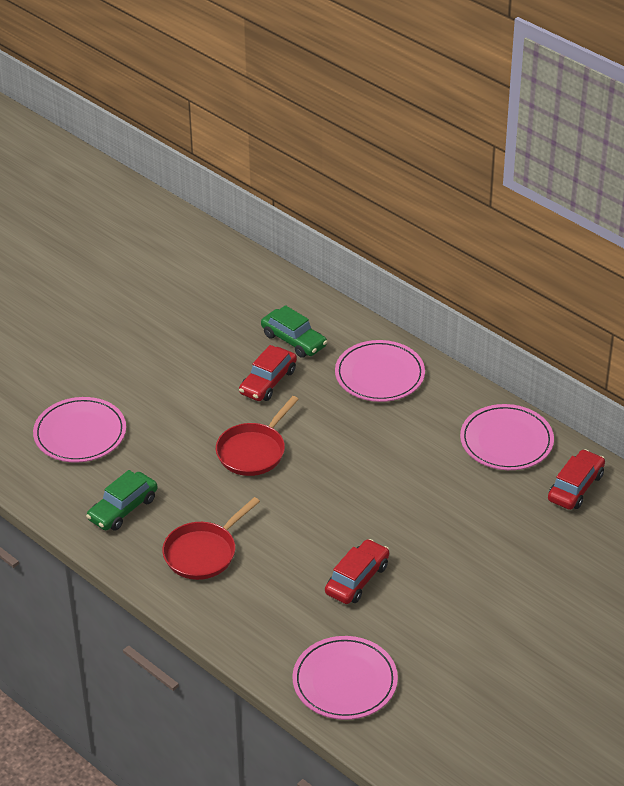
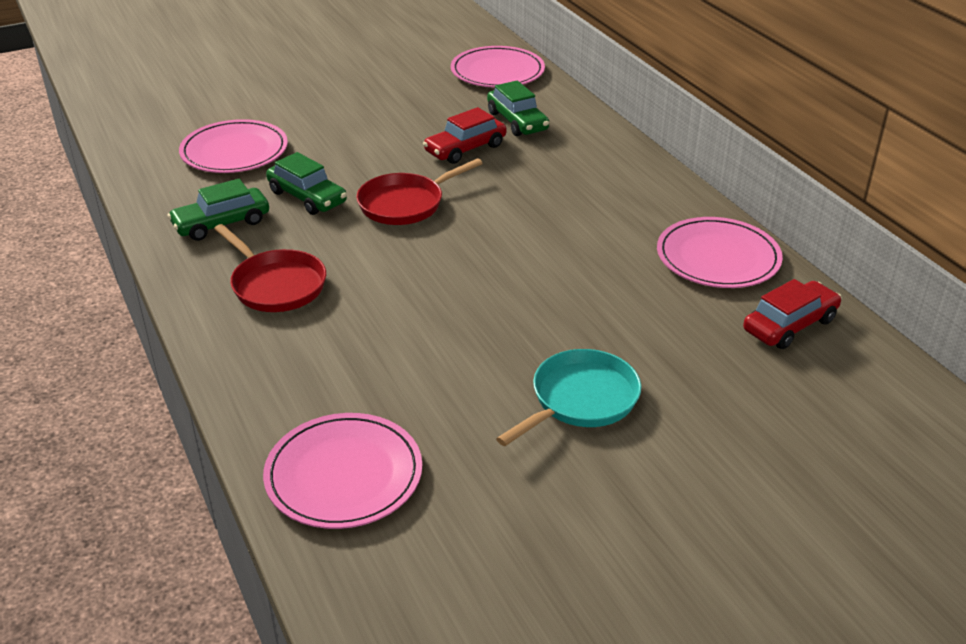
camera: 20 degrees right, 5 degrees down
red pan [162,497,260,580] -> red pan turned 105 degrees counterclockwise [214,224,326,312]
red car [325,539,389,604] -> none
pink plate [335,340,425,402] -> pink plate moved to [451,46,545,88]
none -> green car [266,152,347,215]
none -> turquoise pan [496,349,641,446]

